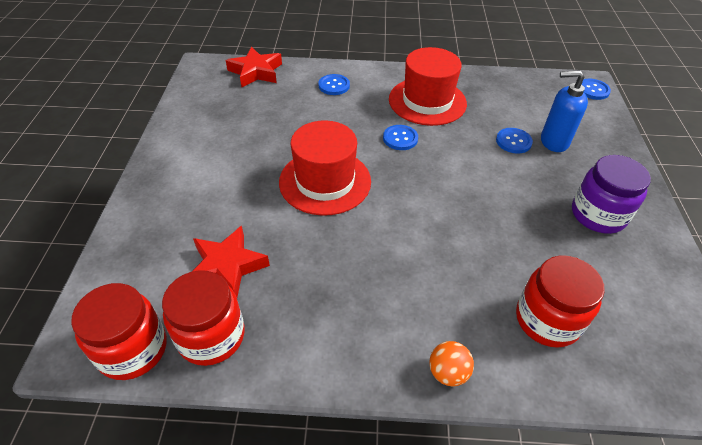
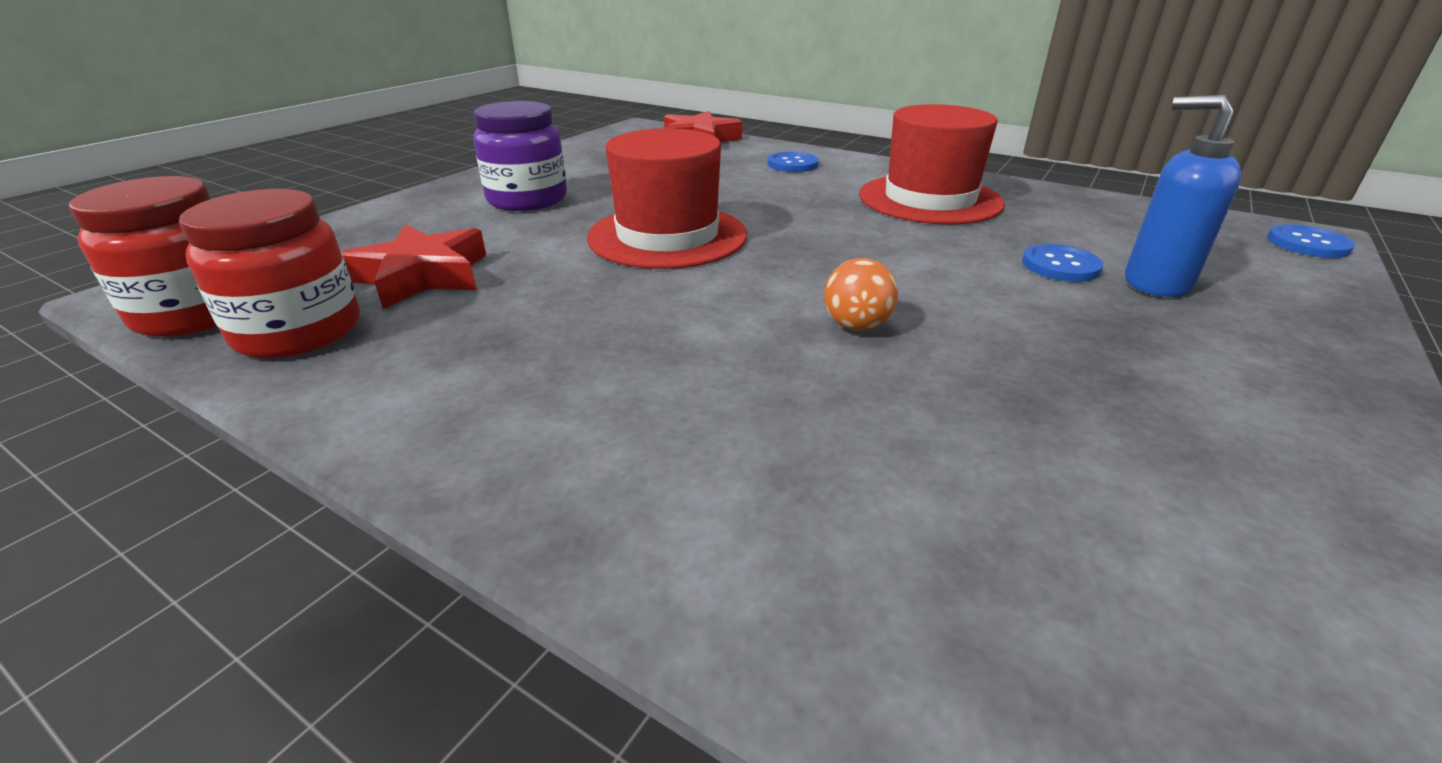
camera: 30 degrees right, 15 degrees down
blue button [383,125,418,150] -> none
orange ball [429,341,474,386] -> orange ball moved to [824,258,898,331]
red jar [516,255,605,348] -> none
purple jar [572,155,651,234] -> purple jar moved to [473,101,567,211]

